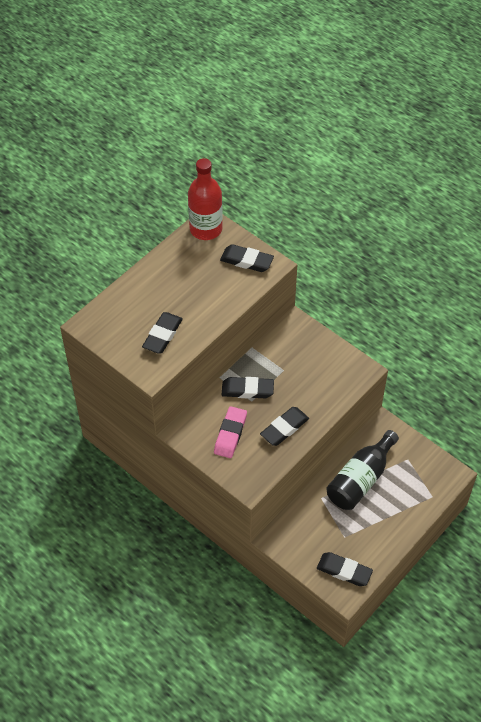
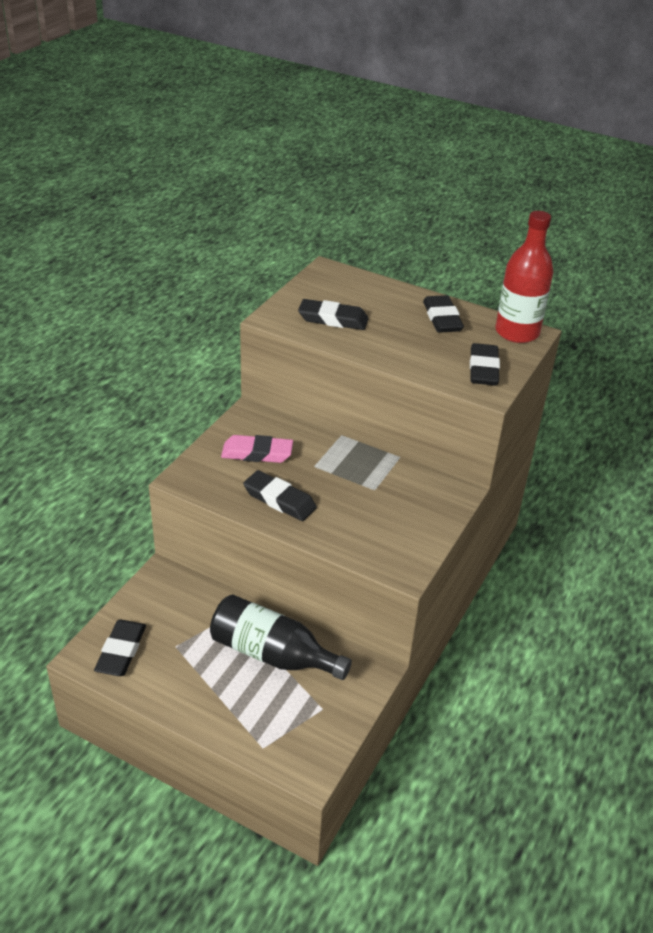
camera: 75 degrees right, 15 degrees down
black eraser [222,377,274,399] -> black eraser moved to [423,295,464,333]

